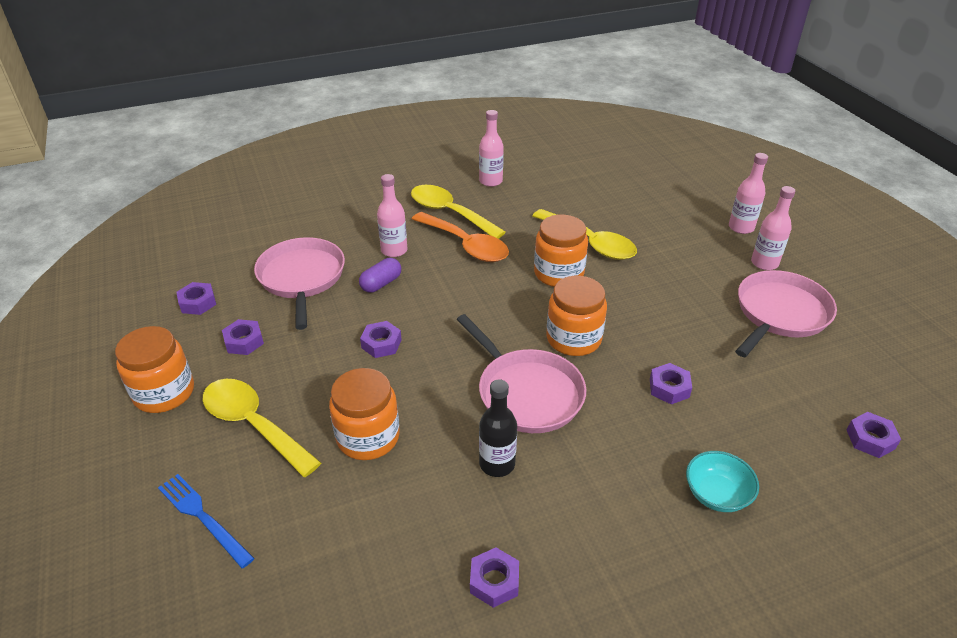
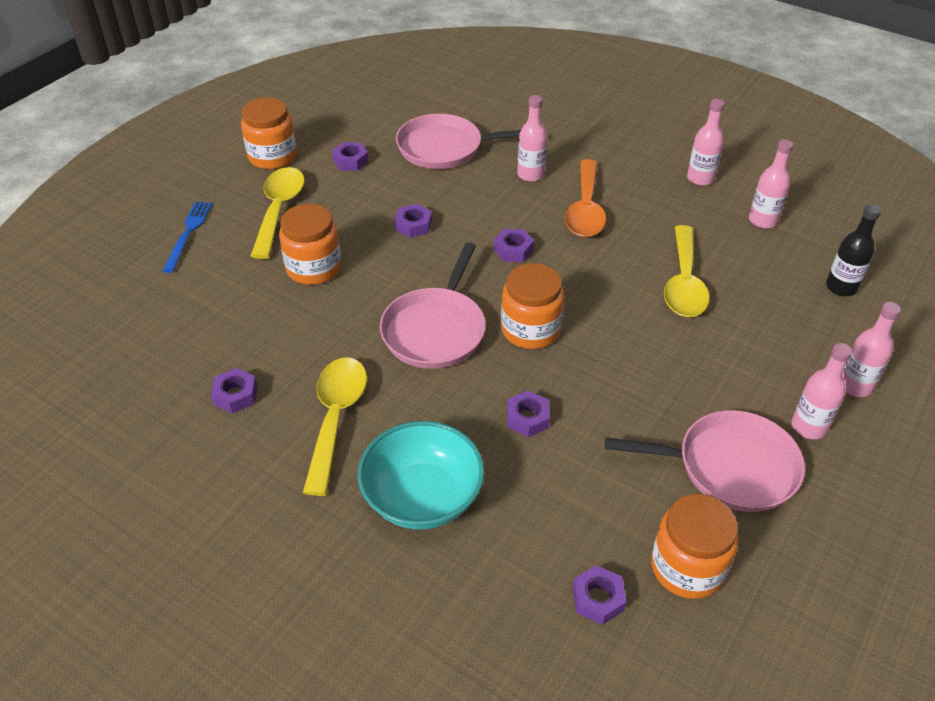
camera: 55 degrees right, 5 degrees up
purple nut [176,282,216,315] -> purple nut moved to [494,229,534,262]
pink pan [254,237,345,330] -> pink pan turned 135 degrees counterclockwise [396,114,521,169]
purple capsule [359,258,401,293] -> none
yellow spoon [411,185,506,239] -> yellow spoon moved to [303,357,367,496]
black bottle [479,379,517,477] -> black bottle moved to [826,204,881,296]
orange jar [534,215,588,287] -> orange jar moved to [651,494,738,599]
turquoise bowl [686,451,759,512] -> turquoise bowl [357,421,485,529], size x1.72
none -> pink bottle [749,139,793,229]

